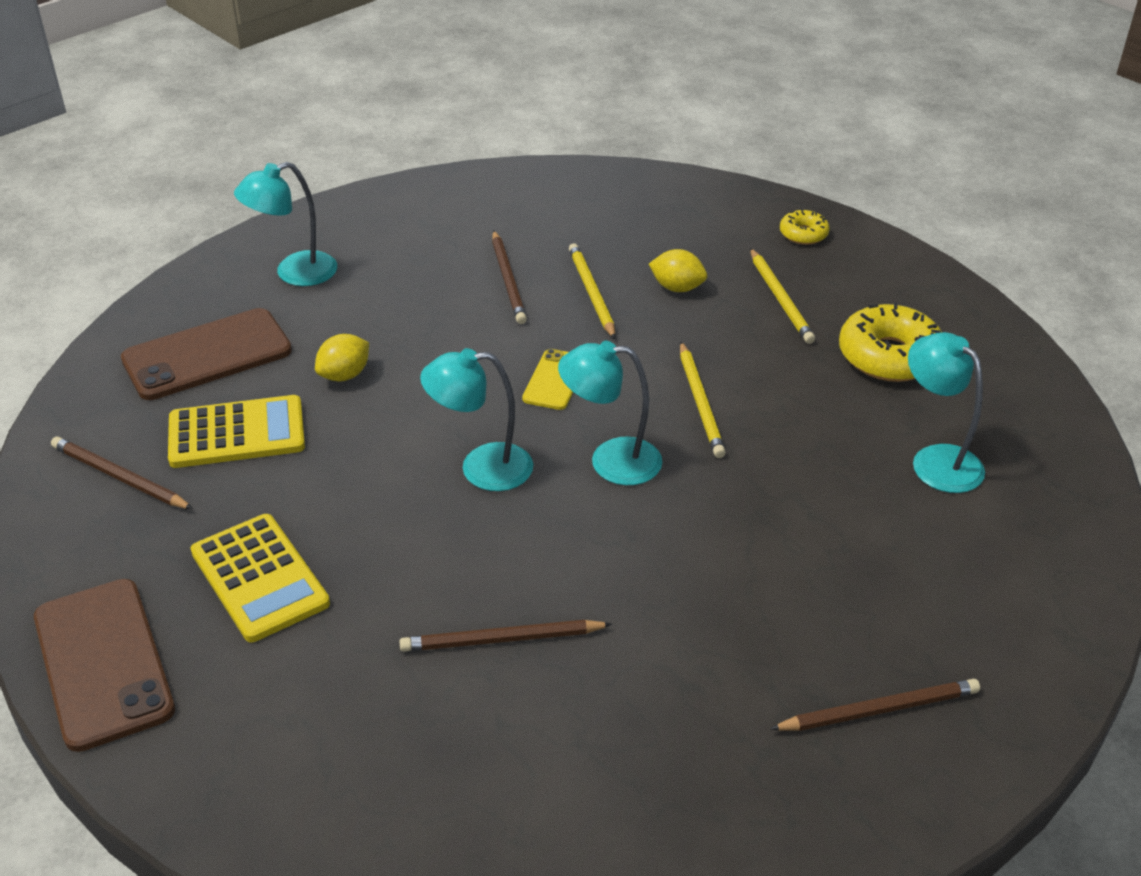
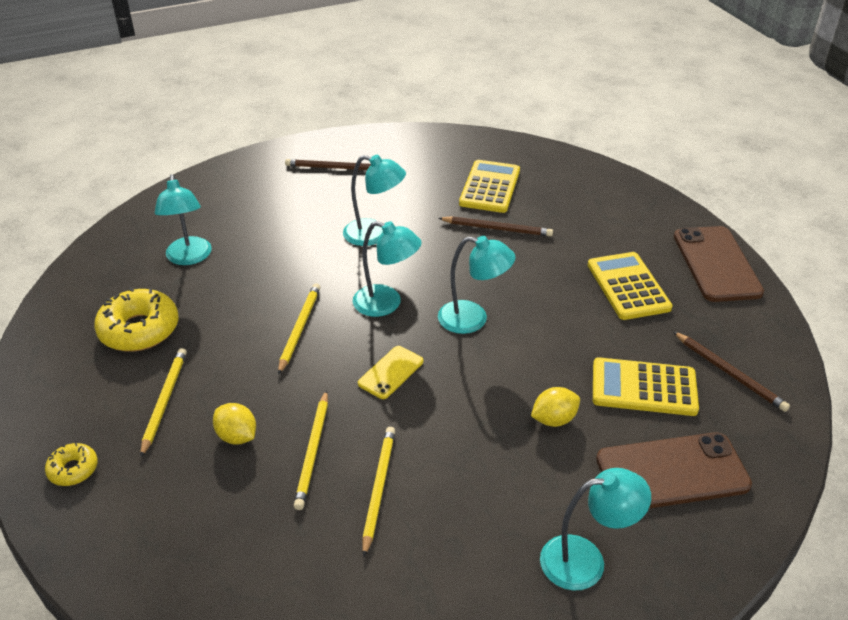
camera: 160 degrees left, 0 degrees up
brown pencil [492,231,527,324] -> yellow pencil [362,427,395,557]
none -> turquoise lamp [343,155,406,246]
none -> yellow calculator [459,160,520,213]

